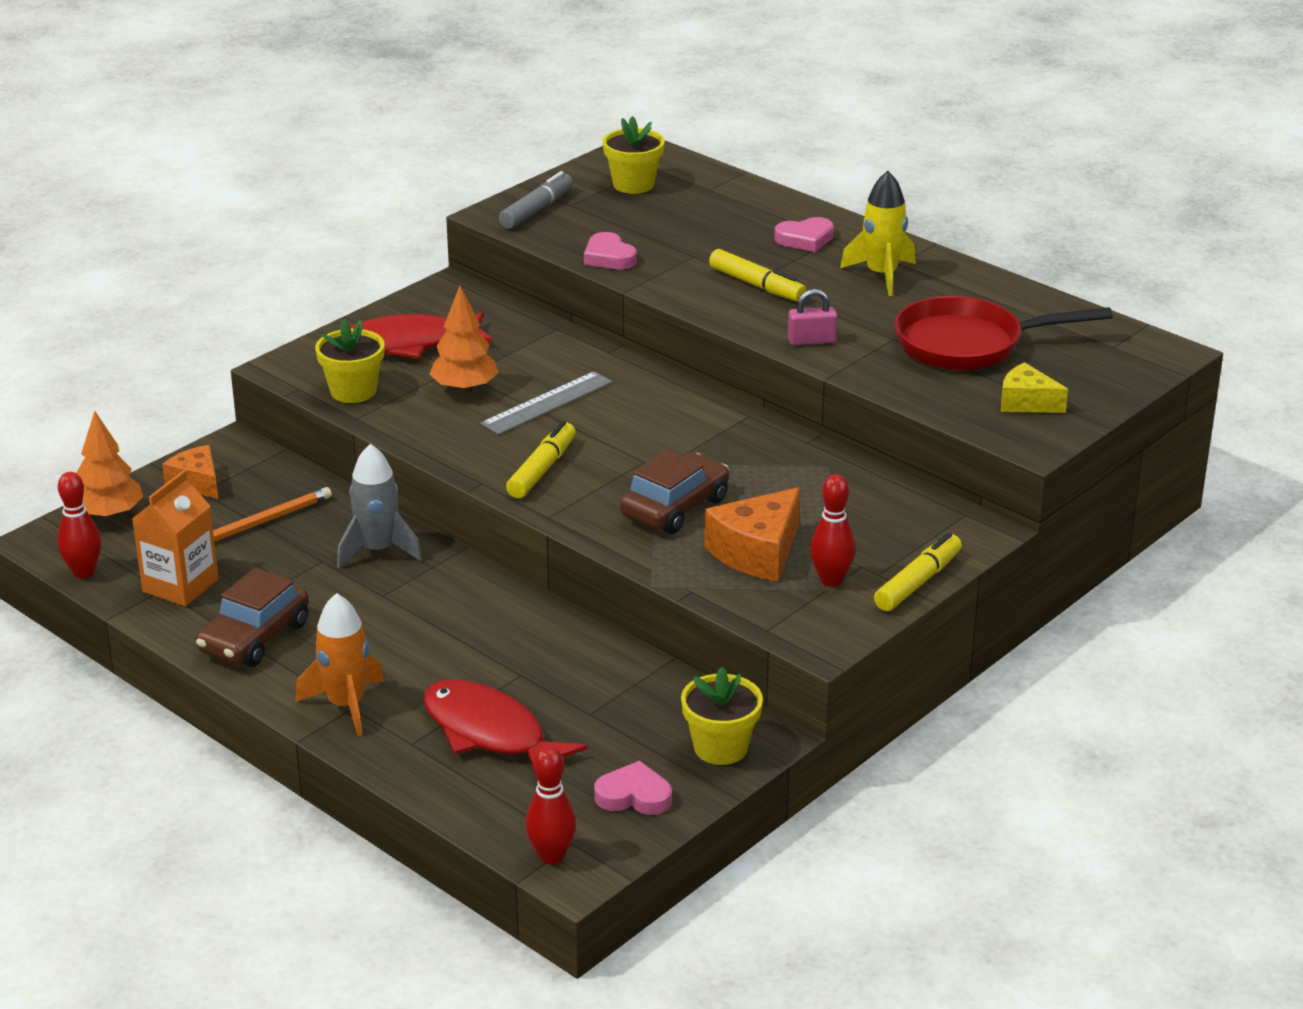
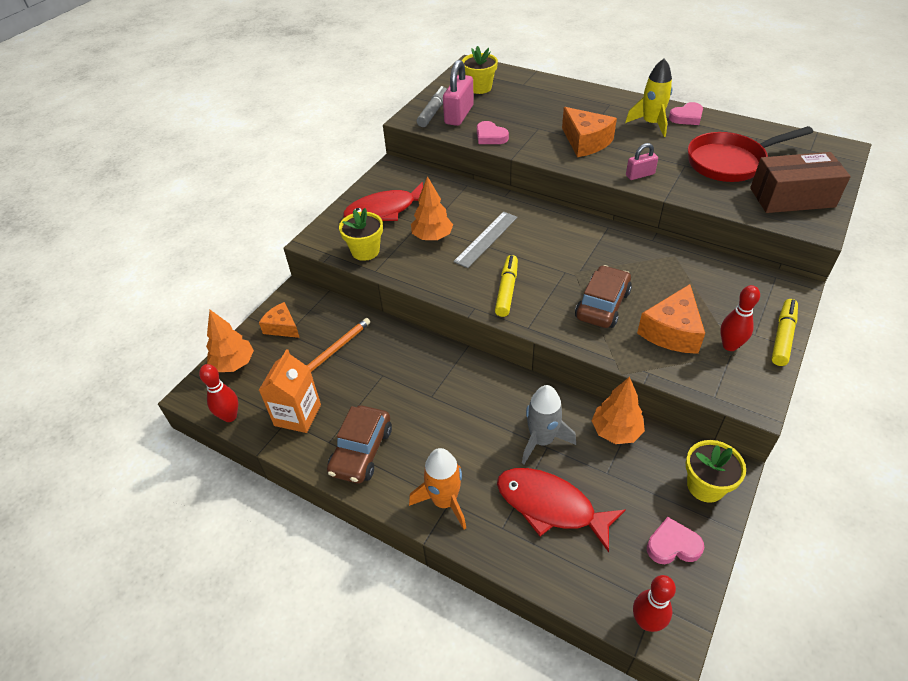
camera: 10 degrees left, 15 degrees up
grey rocket [337,444,422,568] -> grey rocket moved to [522,385,576,464]
yellow marker [709,249,807,302] -> orange cheese [562,107,617,157]
pink heart [774,217,834,252] -> pink heart moved to [669,102,703,125]
yellow cheese [1001,362,1068,413] -> brown box [750,152,851,213]
none -> pink padlock [443,60,474,126]
none -> orange tree [592,377,645,444]

